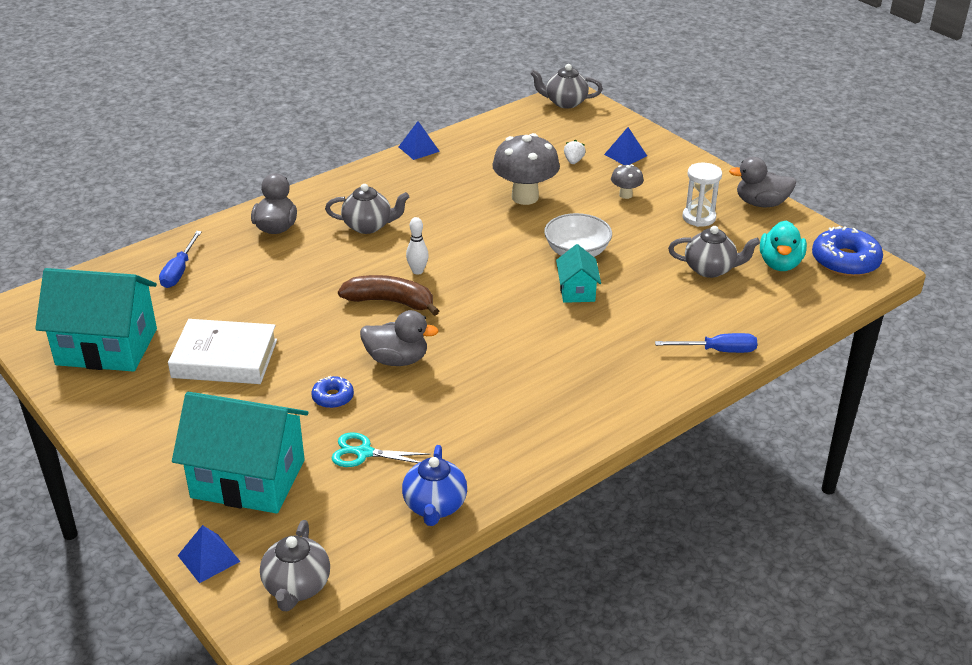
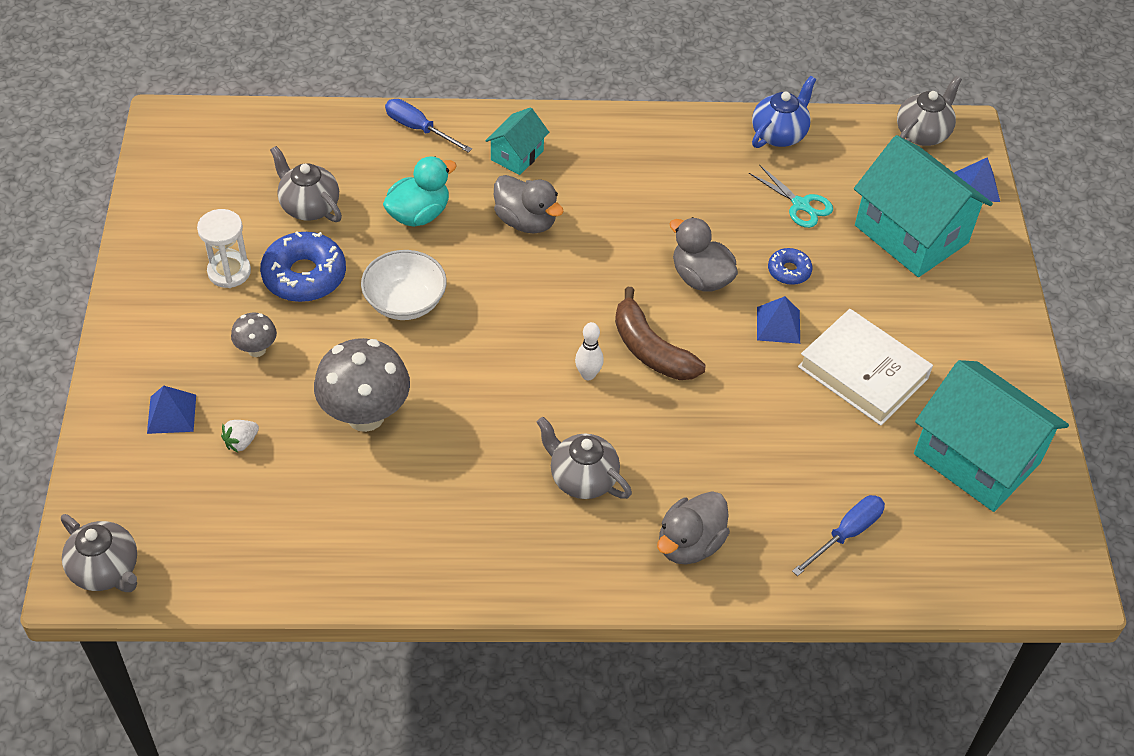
camera: 145 degrees left, 15 degrees up
blue pyramid [399,121,440,160] -> blue pyramid moved to [757,296,800,344]
turquoise house [556,244,601,303] -> turquoise house moved to [485,107,549,175]
grey duck [729,157,796,207] -> grey duck moved to [494,175,564,234]
turquoise duck [760,220,807,271] -> turquoise duck moved to [383,156,457,227]
blue donut [812,226,883,276] -> blue donut moved to [260,231,346,302]

